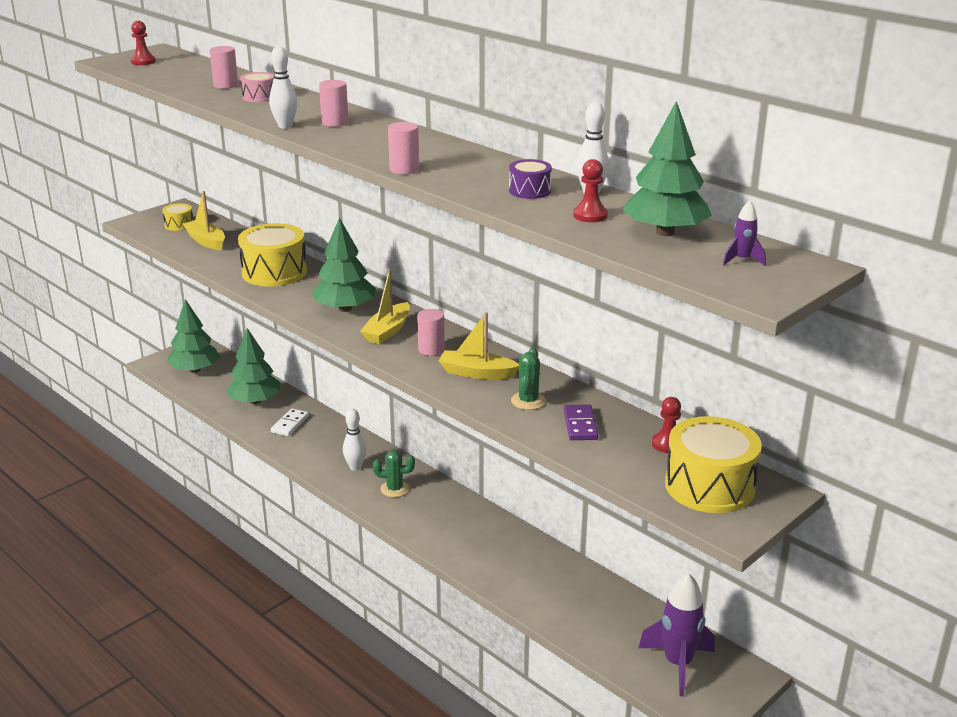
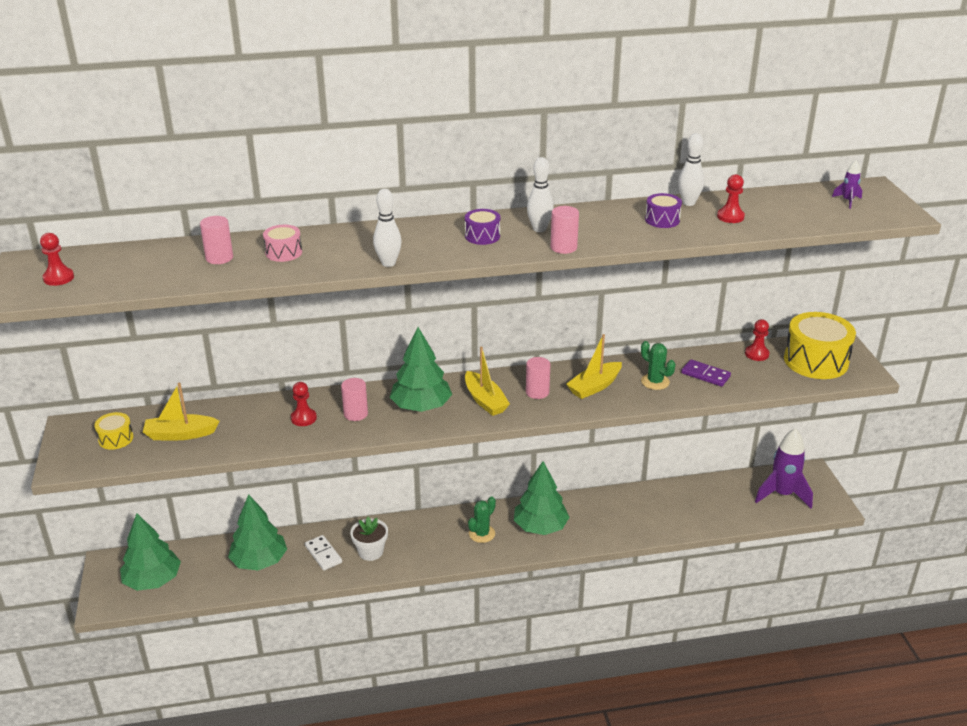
camera: 55 degrees left, 5 degrees up
yellow drum [238,223,307,287] -> red pawn [291,382,317,426]
pink cylinder [319,80,349,127] -> pink cylinder moved to [341,378,368,421]
white bowling pin [343,409,366,471] -> white bowling pin moved to [527,157,554,232]
green tree [622,101,712,236] -> green tree moved to [514,461,569,535]
none -> white flower pot [350,517,388,561]
none -> purple drum [465,209,500,245]

